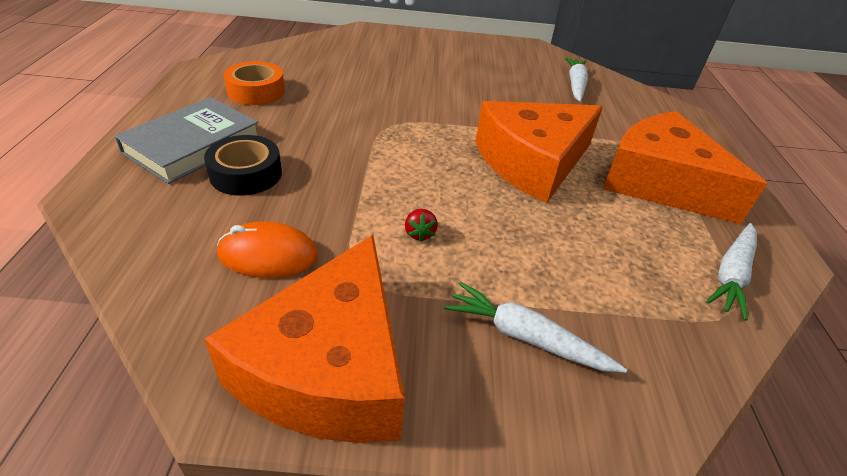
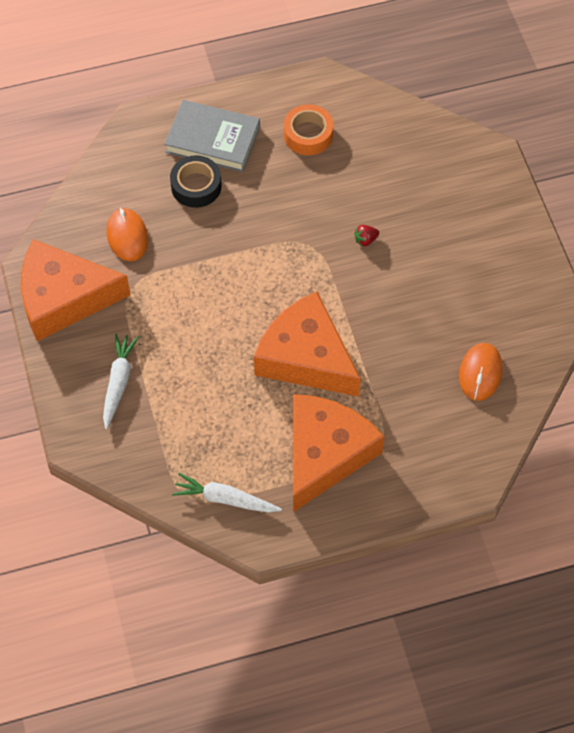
camera: 75 degrees right, 20 degrees up
red strawberry [405,209,438,242] -> red strawberry moved to [354,225,379,246]
white carrot [565,57,588,102] -> orange mouse [459,343,503,401]

